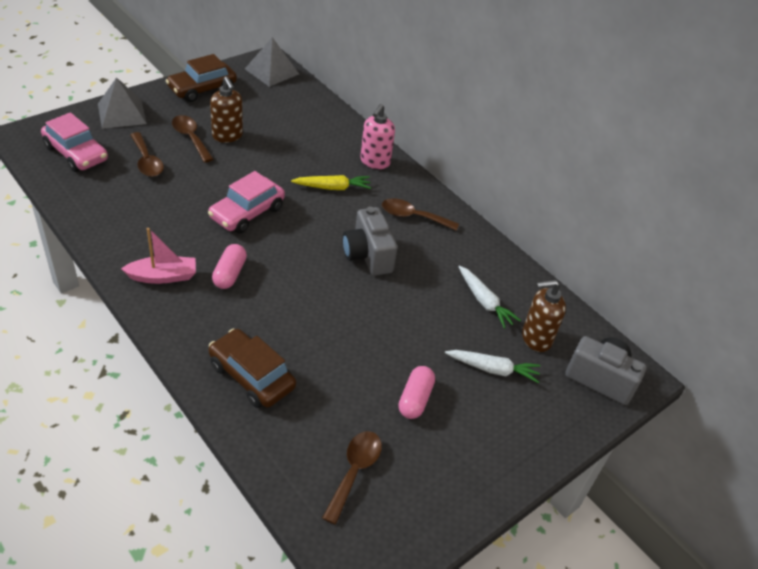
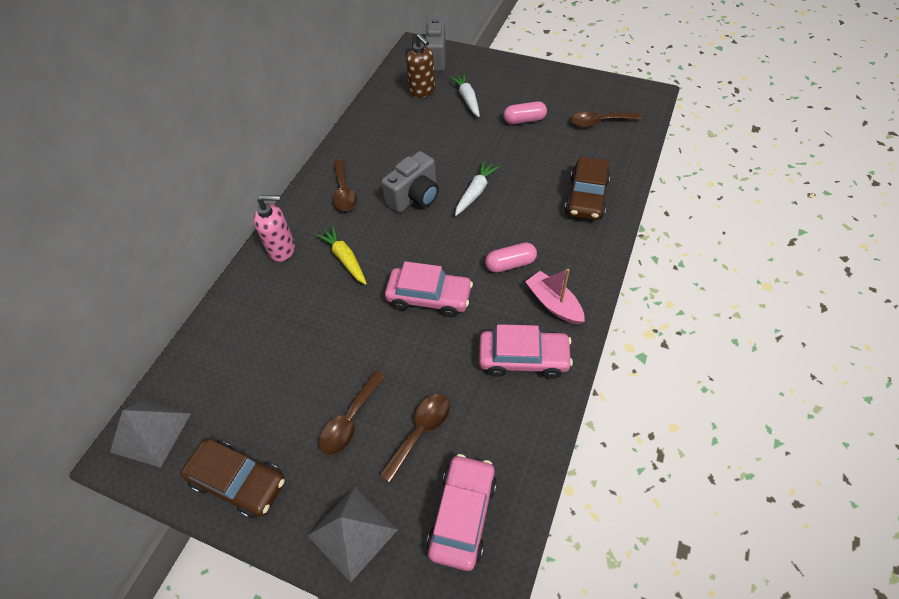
camera: 110 degrees left, 10 degrees up
brown soap dispenser [210,77,243,143] -> none
white carrot [458,265,521,329] -> white carrot moved to [455,161,500,216]
none -> pink car [479,324,573,379]

